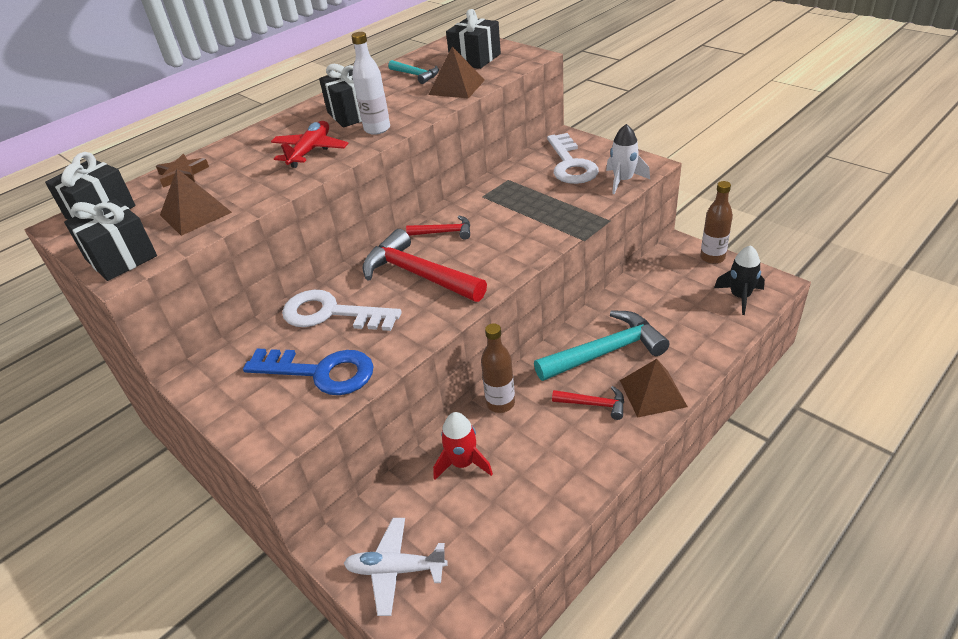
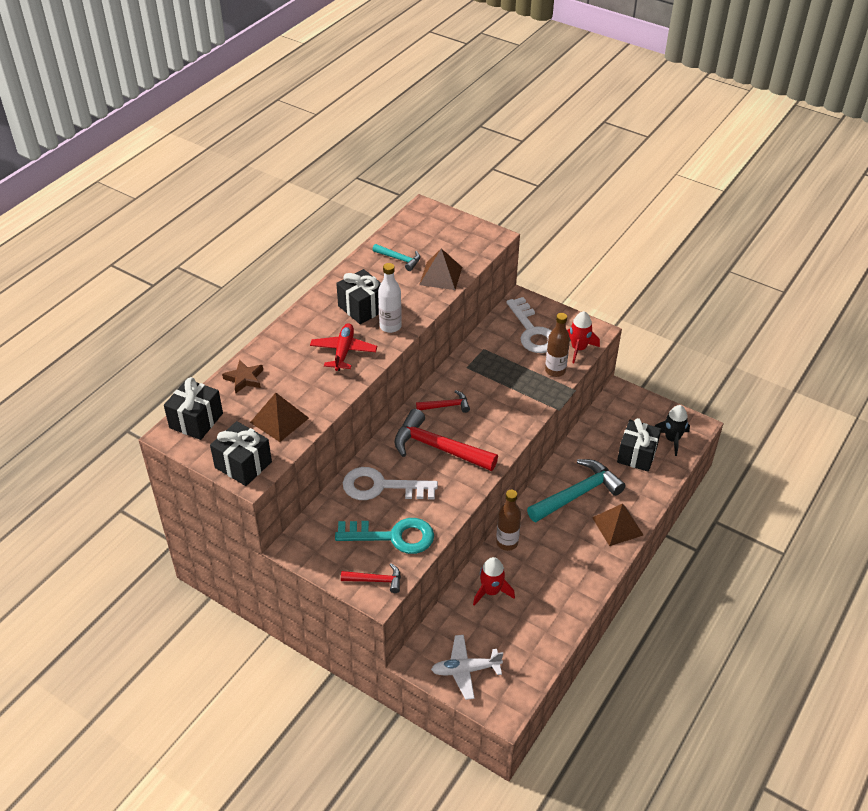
camera: 15 degrees left, 5 degrees up
blue key [243,349,373,395] -> turquoise key [335,518,434,554]
black gift [446,9,501,69] -> black gift moved to [617,418,661,472]
red hammer [552,386,624,420] -> red hammer moved to [341,563,401,593]
white rocket [606,124,650,194] -> red rocket [567,311,600,363]
brown bottle [700,181,733,264] -> brown bottle moved to [545,313,570,377]

